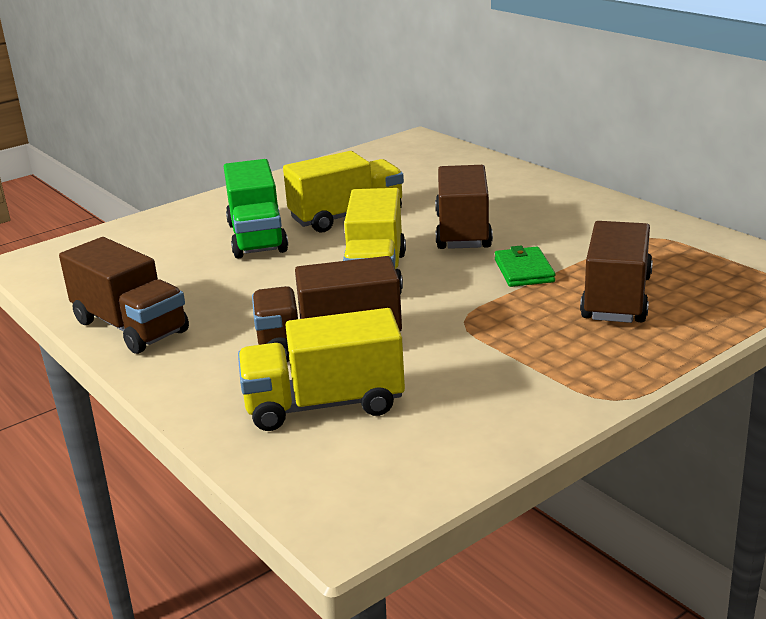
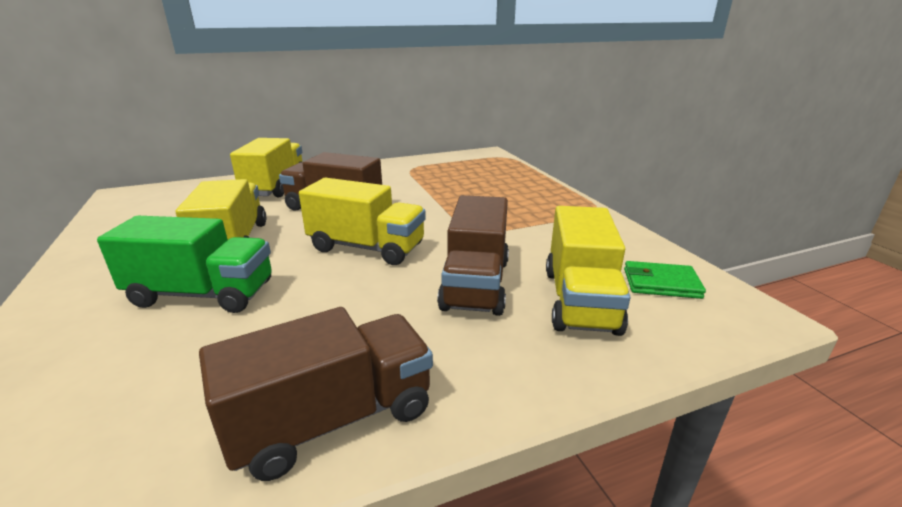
camera: 75 degrees left, 0 degrees up
green wallet [495,245,556,287] -> green wallet moved to [624,261,706,299]
brown truck [580,221,653,323] -> none
none -> yellow truck [230,138,303,197]

